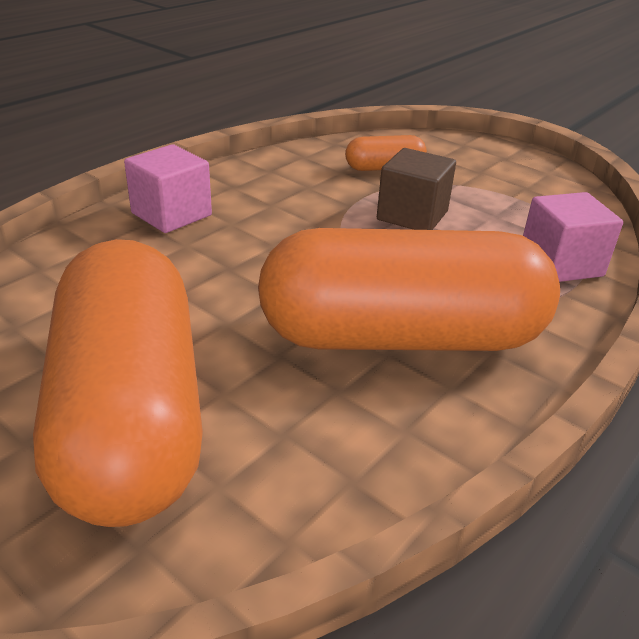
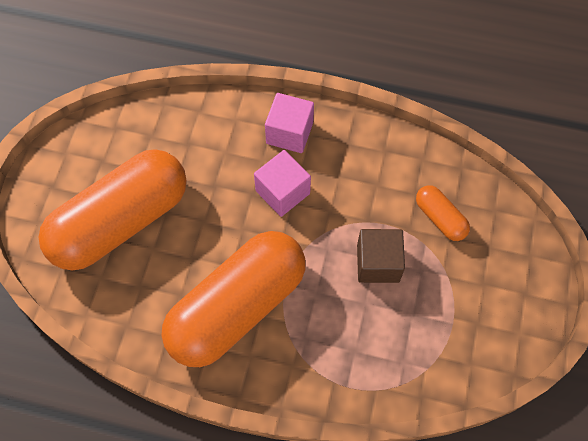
camera: 65 degrees right, 30 degrees up
orange capsule [258,228,560,351] -> orange capsule turned 75 degrees clockwise [161,231,306,367]
pink cube [523,192,623,282] -> pink cube moved to [254,150,311,217]

